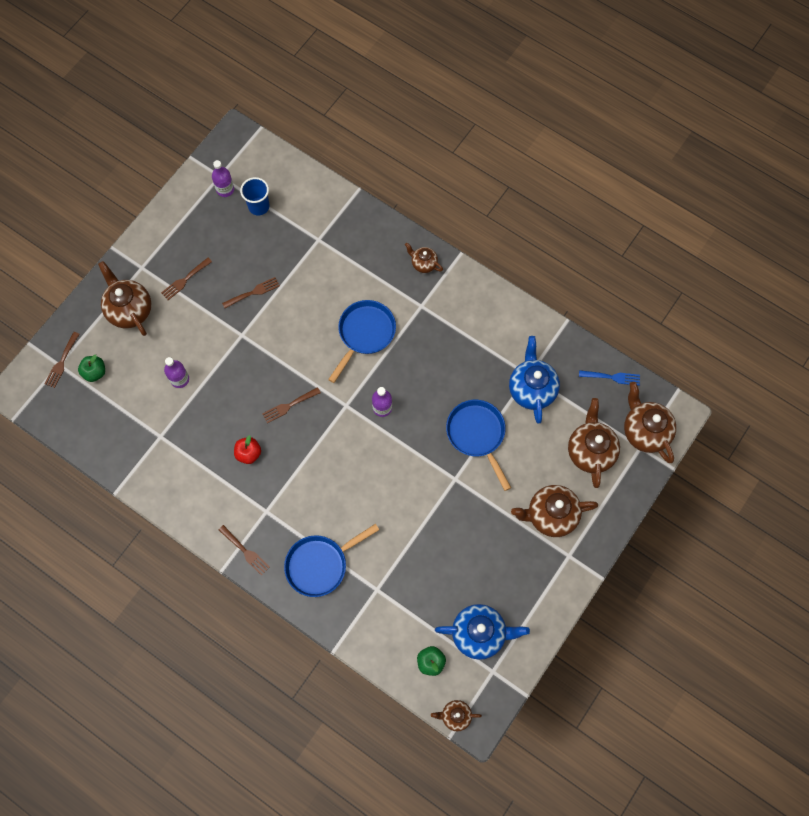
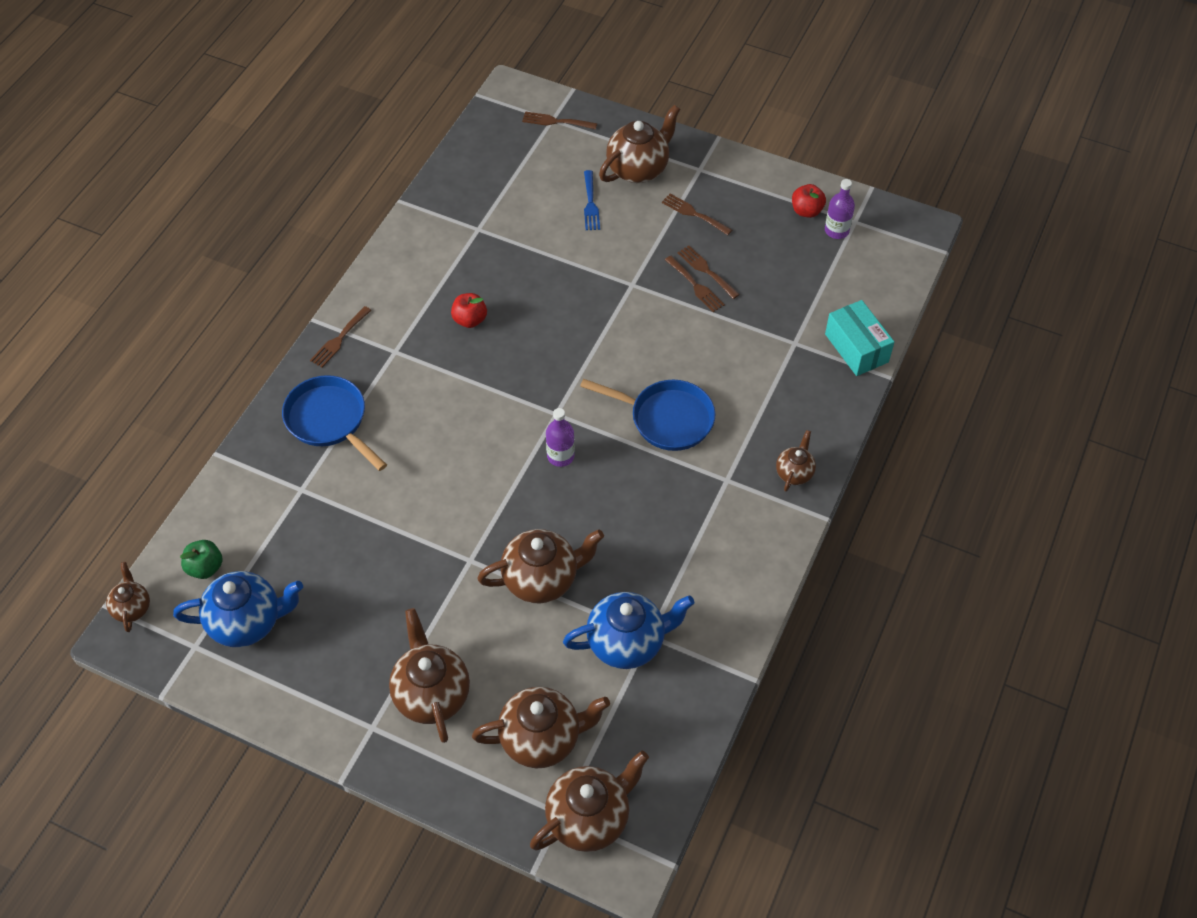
camera: 80 degrees right, 15 degrees down
green apple [78,355,105,382] -> none
purple bottle [164,357,189,388] -> none
blue cup [240,177,269,215] -> none
brown fork [262,387,321,423] -> brown fork moved to [678,245,740,299]
blue teapot [435,604,530,660] -> blue teapot turned 90 degrees counterclockwise [173,571,303,647]
blue pan [446,400,511,491] -> brown teapot [477,529,604,603]
blue fork [579,370,640,386] -> blue fork moved to [584,170,600,230]
none -> red apple [792,184,826,218]
none -> turquoise box [825,300,894,376]

